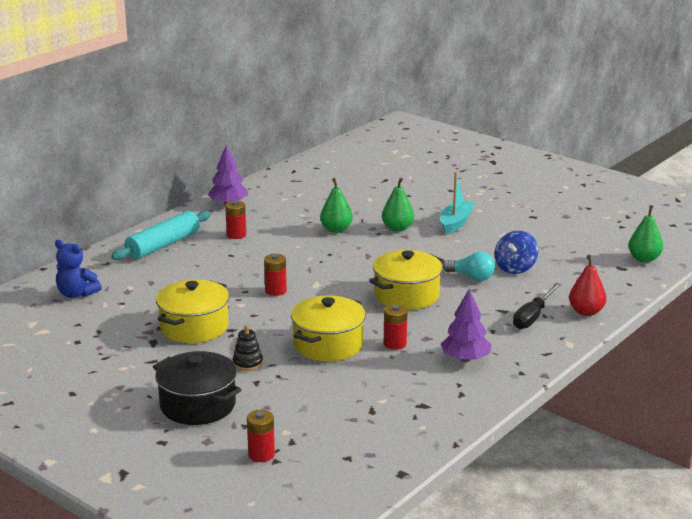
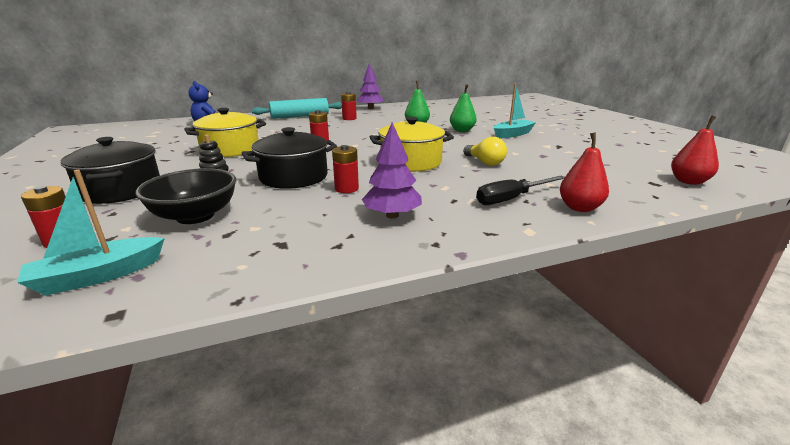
camera: 30 degrees right, 0 degrees up
yellow pot [291,295,366,361] -> black pot [242,127,337,189]
turquoise light bulb [443,252,495,281] -> yellow light bulb [463,137,507,166]
blue spinning top [495,231,539,274] -> none
green pear [628,205,663,262] -> red pear [671,116,719,185]
none -> turquoise boat [17,170,165,296]
none -> black bowl [135,168,236,224]

